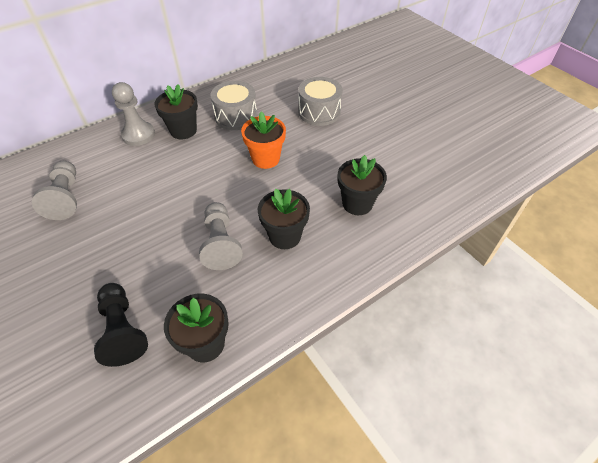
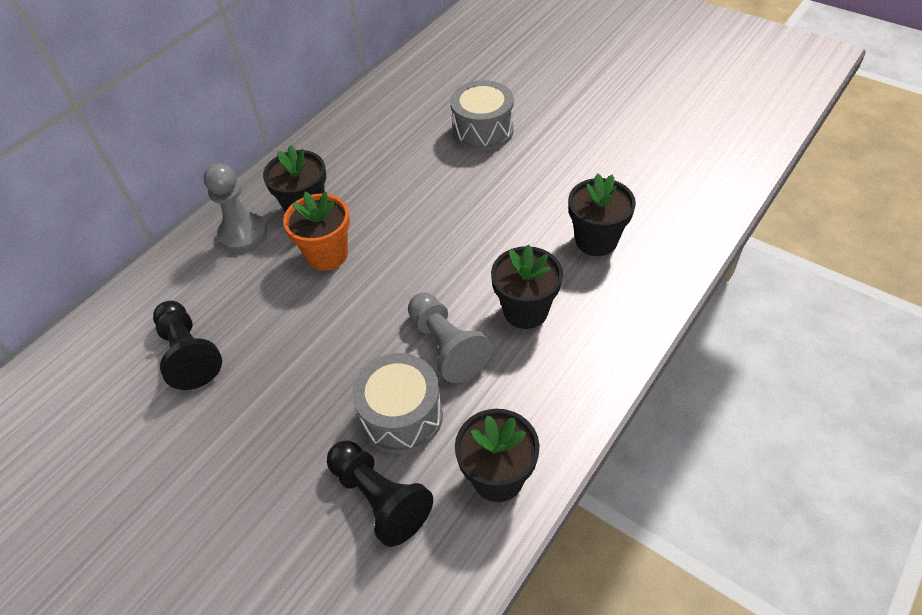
camera: 15 degrees left, 0 degrees up
grey pawn [32,161,77,220] -> black pawn [153,301,222,390]
grey drum [210,81,257,130] -> grey drum moved to [352,353,443,454]
orange flower pot [241,111,286,169] -> orange flower pot moved to [283,192,350,271]

